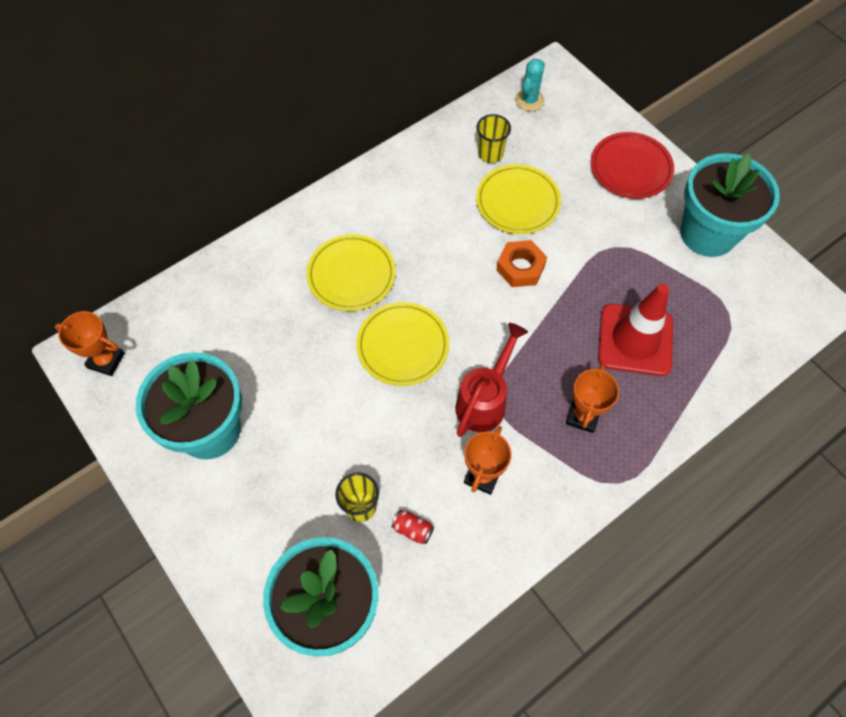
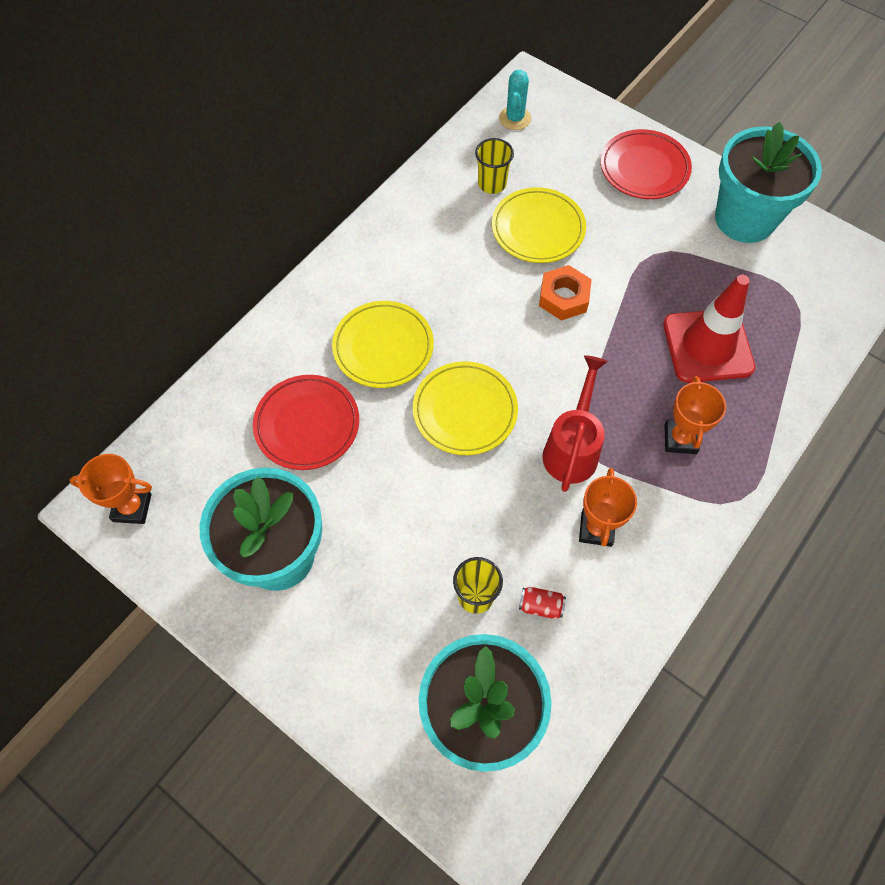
camera: 15 degrees left, 0 degrees up
none -> red plate [253,375,359,470]

